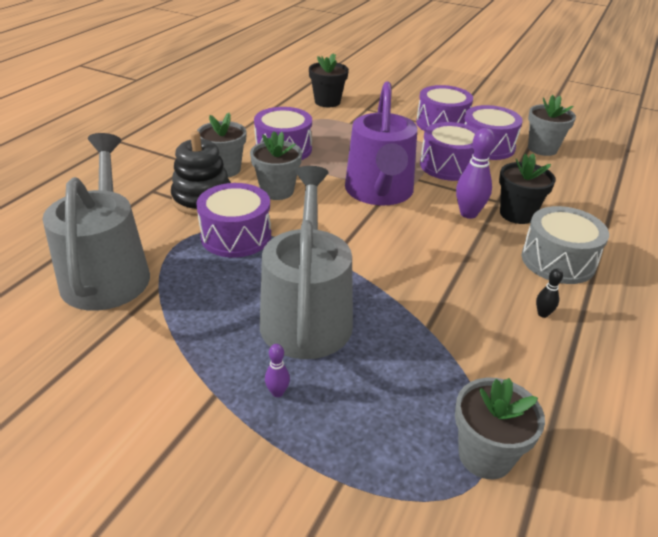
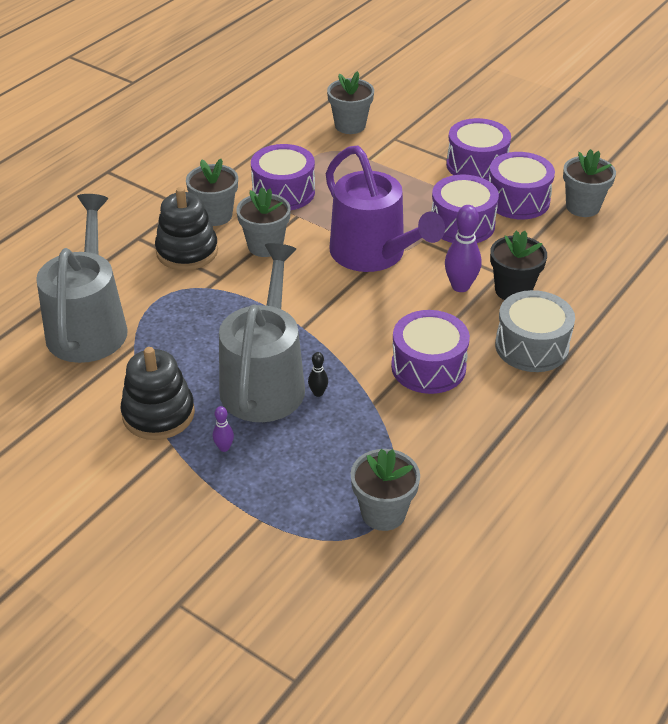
camera: 10 degrees right, 5 degrees up
purple drum [196,183,271,258] -> purple drum moved to [391,310,470,394]
black flower pot [309,53,349,107] -> grey flower pot [327,71,374,134]
purple watering can [345,81,417,205] -> purple watering can turned 45 degrees counterclockwise [326,146,445,272]
black bowling pin [536,268,563,318] -> black bowling pin moved to [308,352,328,397]
none -> black stacking toy [120,347,195,440]

